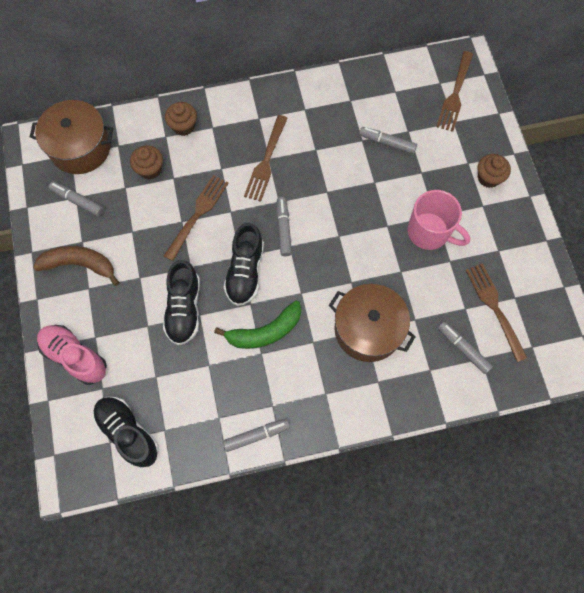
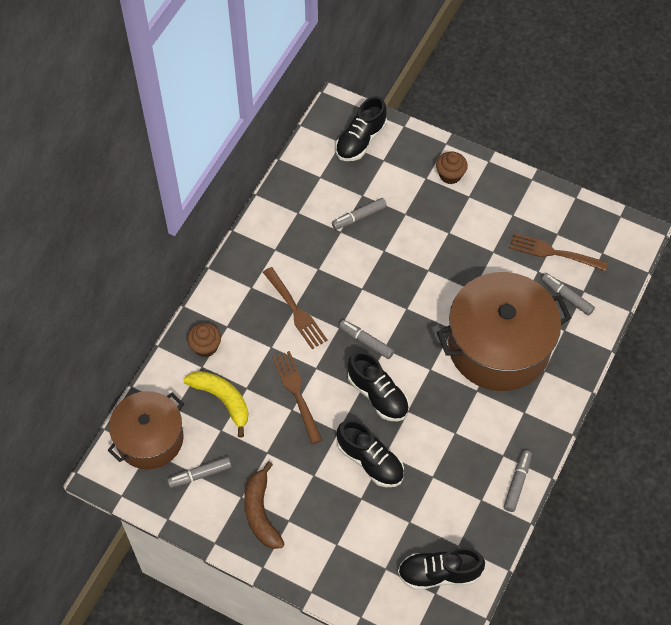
camera: 50 degrees left, 10 degrees down
brown banana [33,246,119,286] -> brown banana turned 60 degrees counterclockwise [244,461,285,549]
pink shoe [37,325,107,385] -> none
brown cupcake [130,145,163,180] -> yellow banana [184,371,248,438]
green banana [214,301,301,349] -> none
brown pot [329,284,416,362] -> brown pot [437,272,571,391], size x1.57
pink mug [408,190,470,250] -> none
brown fork [436,51,473,132] -> black shoe [335,96,387,161]
grey marker [438,321,493,374] -> grey marker turned 45 degrees clockwise [541,273,595,316]

